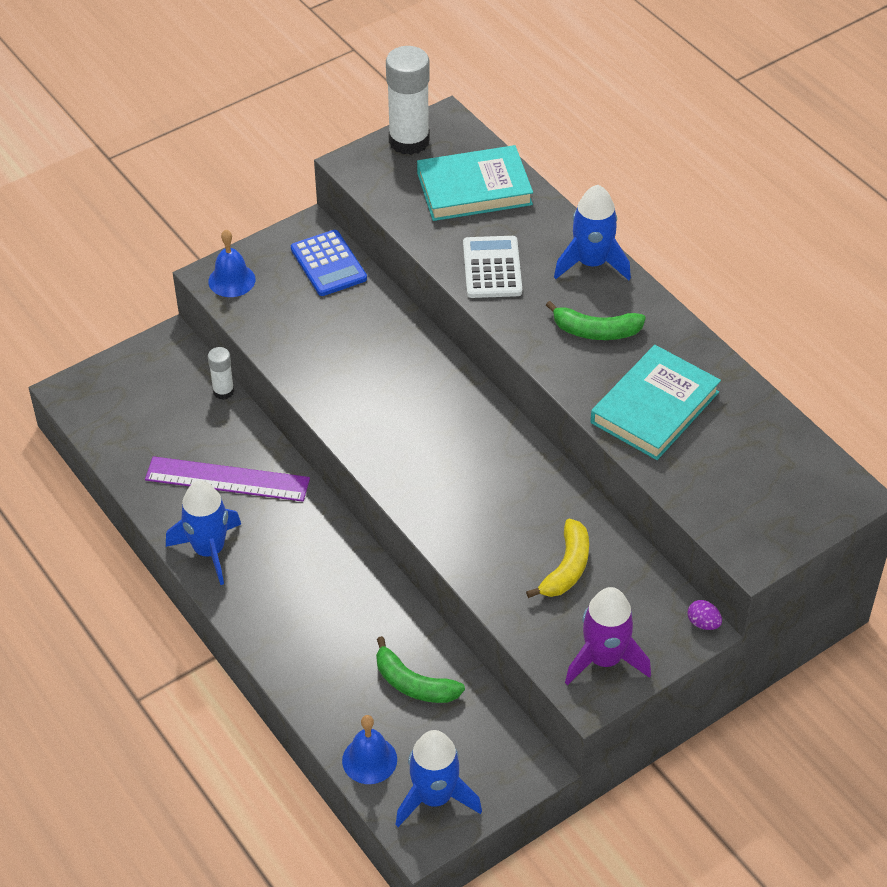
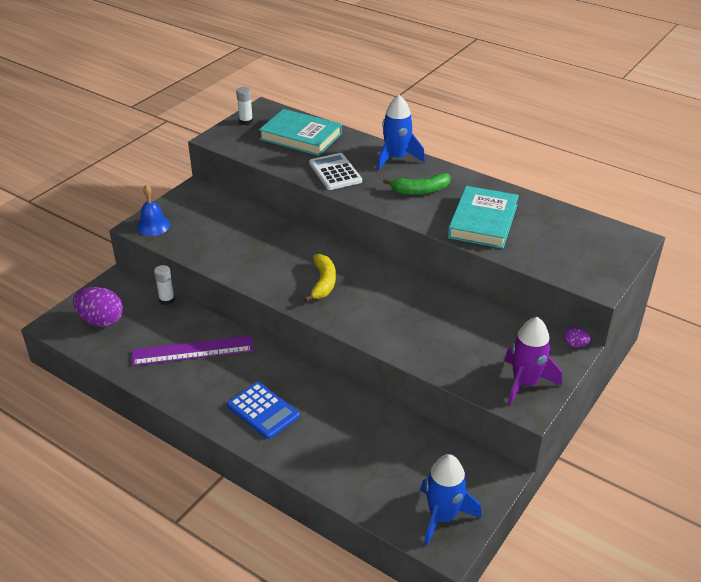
camera: 20 degrees left, 10 degrees down
blue rocket [166,481,241,585] -> none
blue calculator [291,230,367,296] -> blue calculator moved to [227,382,300,439]
blue bell [342,715,397,784] -> none
green banana [376,636,465,703] -> none
white glue stick [386,46,430,155] -> white glue stick [236,87,253,125], size x0.51
turquoise book [417,145,533,221] -> turquoise book turned 60 degrees clockwise [259,109,342,156]
yellow banana [526,519,589,598] -> yellow banana moved to [304,254,336,302]
none -> purple egg [73,287,123,327]

